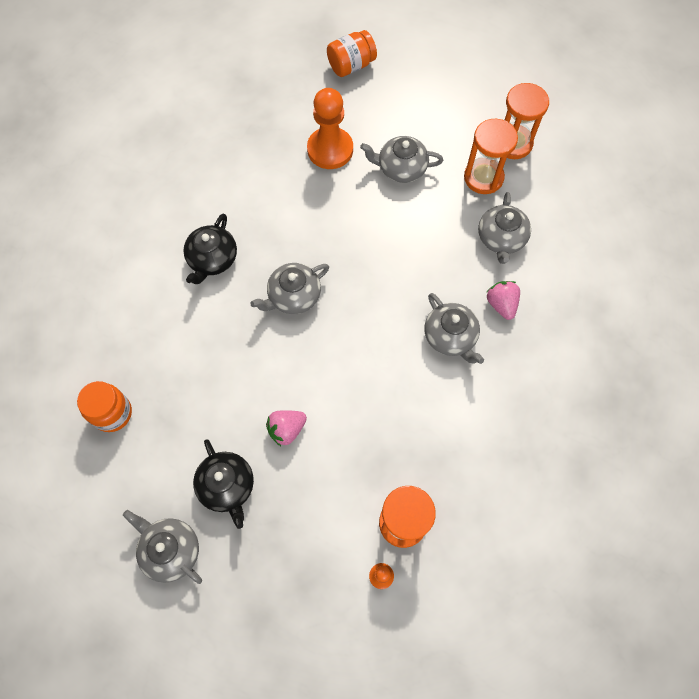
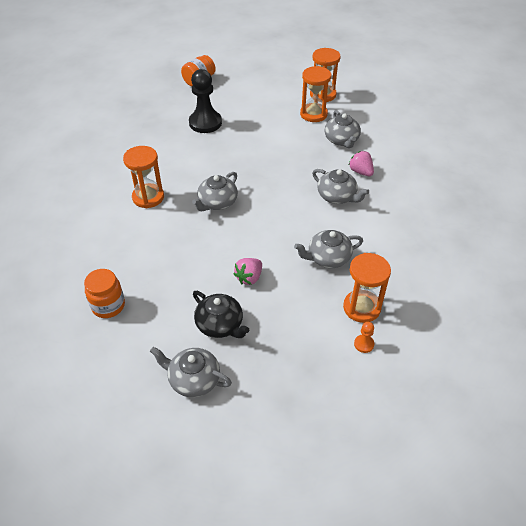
camera: 20 degrees left, 20 degrees down
black teapot [183,214,237,284] -> orange hourglass [123,146,164,208]
orange pawn [307,88,353,169] -> black pawn [189,69,222,133]
grey teapot [360,136,443,183] -> grey teapot moved to [294,230,363,268]

